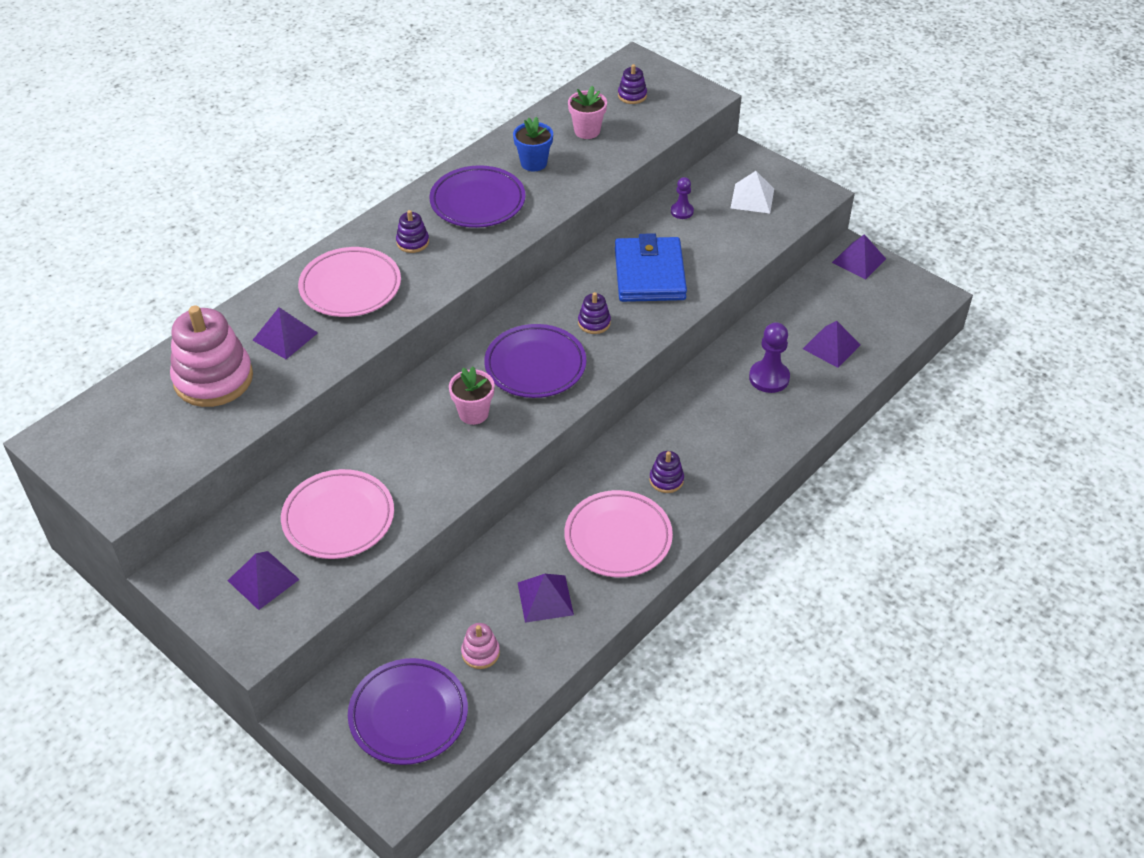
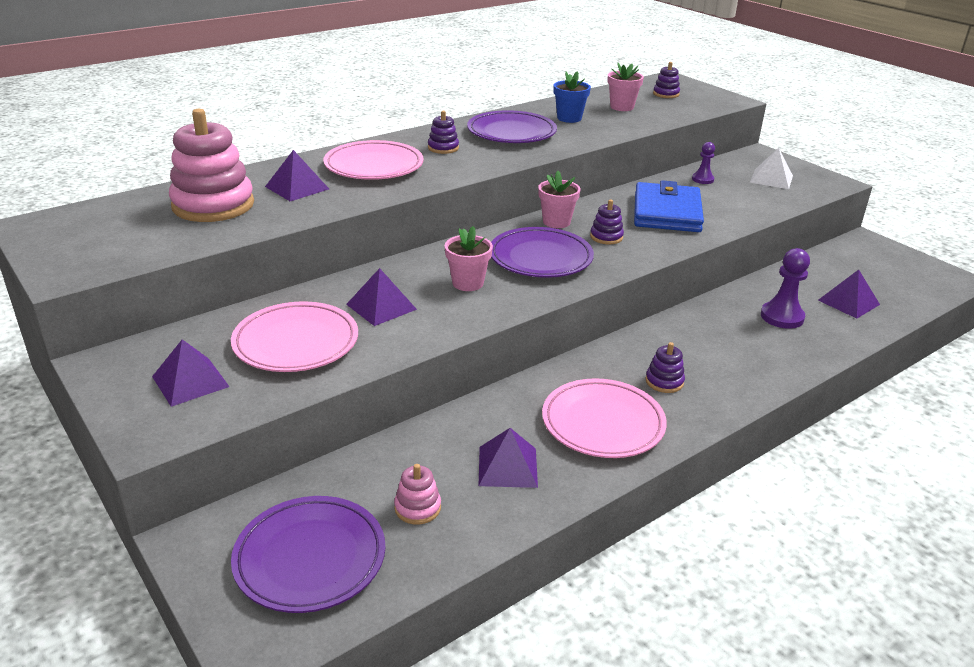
camera: 10 degrees right, 15 degrees down
purple pyramid [832,234,886,279] -> purple pyramid moved to [346,268,417,326]
none -> pink flower pot [538,171,580,228]

